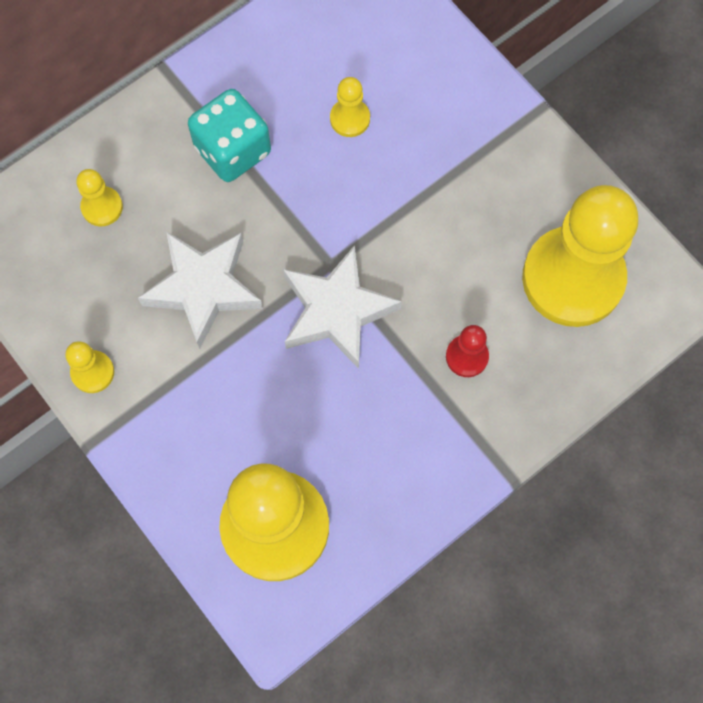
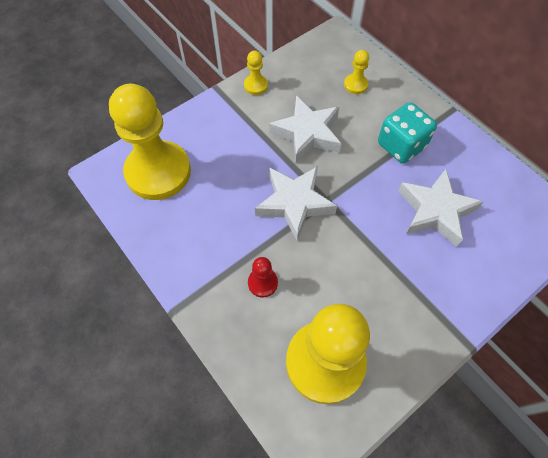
camera: 90 degrees right, 10 degrees down
yellow pawn [330,77,370,137] -> white star [398,169,483,247]

